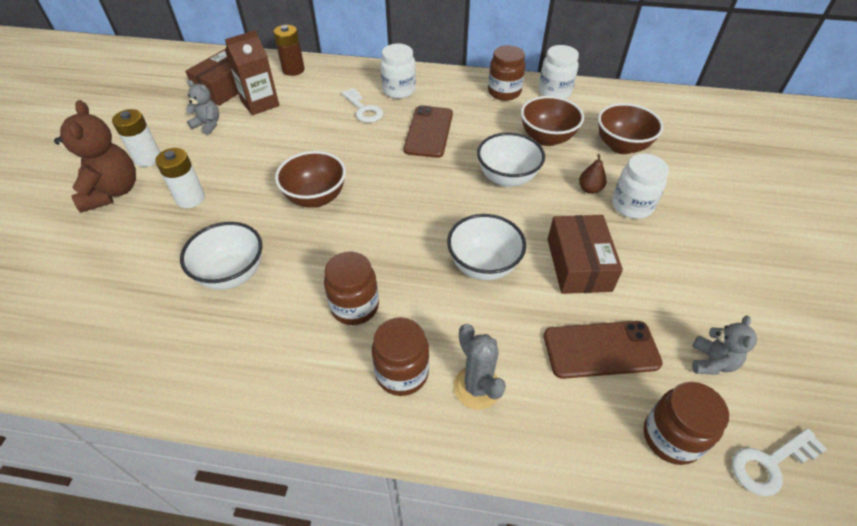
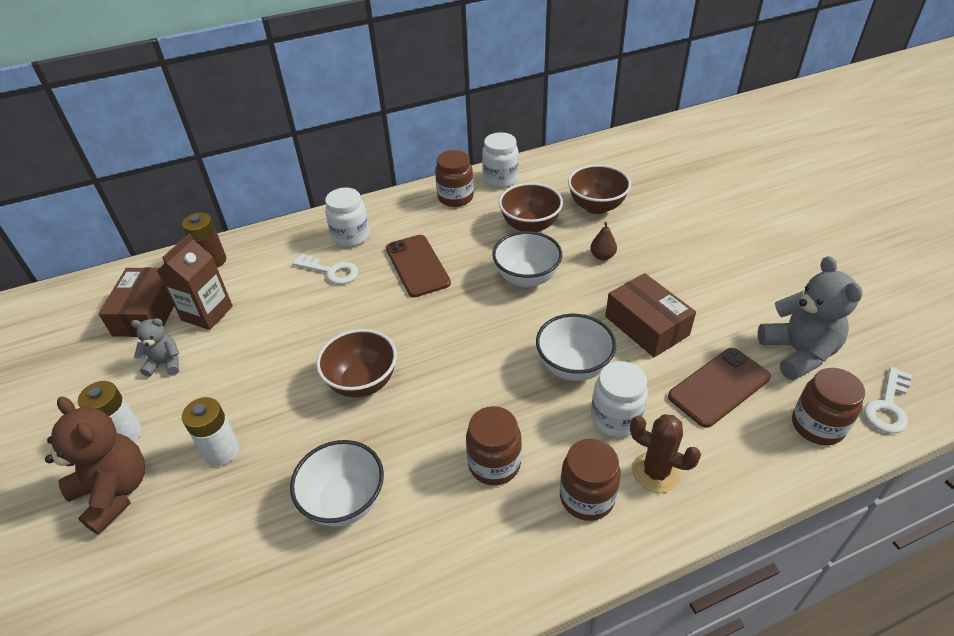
camera: 30 degrees left, 5 degrees down
grey cactus [453,324,506,410] -> brown cactus [630,414,701,493]
white jar [612,153,669,219] -> white jar moved to [591,361,648,437]
grey teddy bear [692,316,757,375] -> grey teddy bear [758,256,863,380], size x1.81

